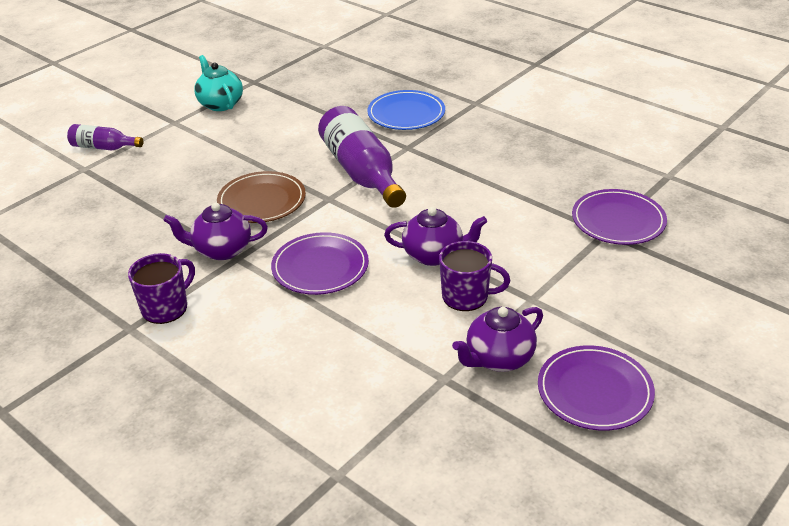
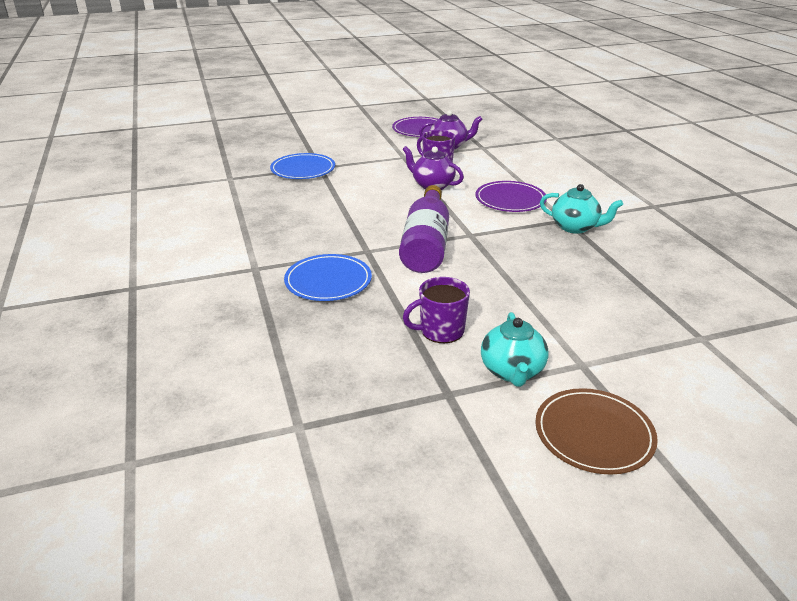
camera: 150 degrees left, 5 degrees down
purple bottle [67,124,143,150] -> none
purple mug [128,253,195,324] -> purple mug moved to [403,277,470,343]
purple teapot [163,202,268,260] -> turquoise teapot [540,184,623,234]
brown plate [217,171,306,223] -> brown plate moved to [535,388,658,475]
purple plate [572,189,667,245] -> blue plate [270,153,335,179]

